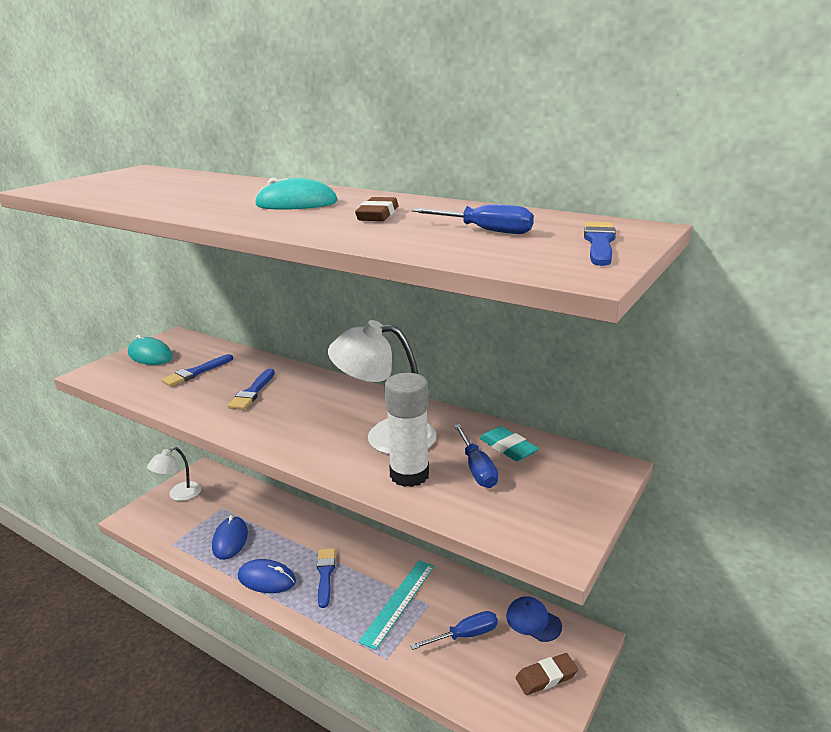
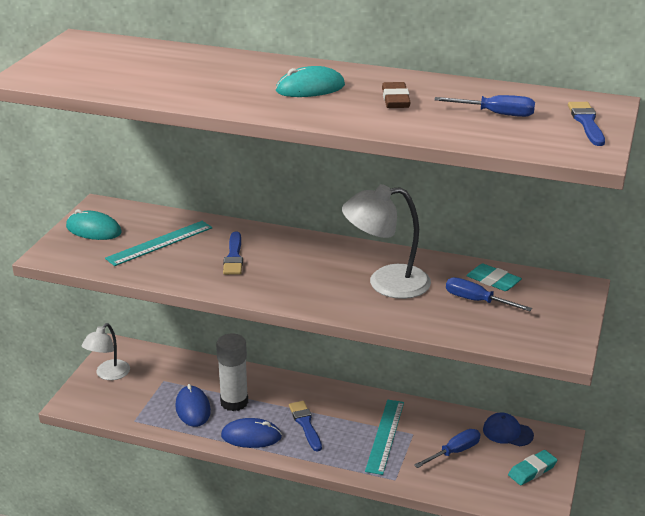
camera: 15 degrees left, 5 degrees up
blue brush [161,354,233,386] -> turquoise ruler [105,221,212,266]
white glue stick [385,373,429,487] -> white glue stick moved to [216,333,248,411]
blue screwdriver [454,424,498,488] -> blue screwdriver turned 150 degrees clockwise [446,277,532,311]
brown eraser [515,653,578,695] -> turquoise eraser [508,450,557,485]

